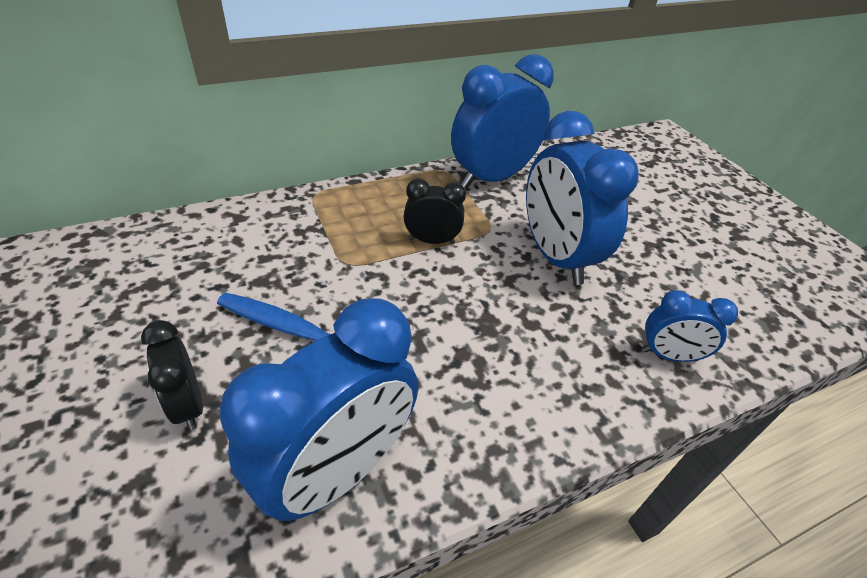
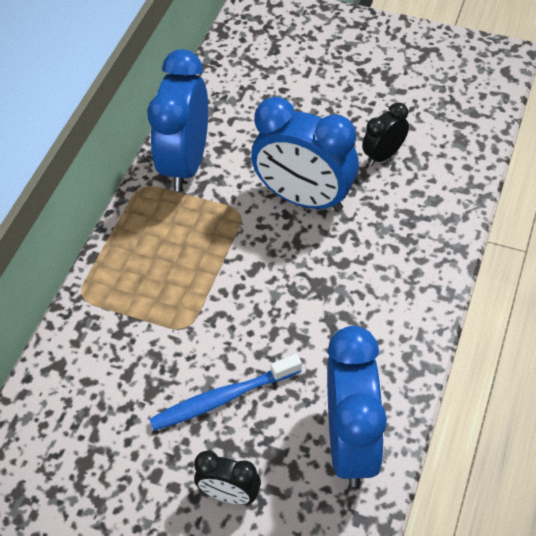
camera: 40 degrees left, 10 degrees up
black clock [404,178,466,244] -> black clock moved to [362,102,409,166]
blue clock [642,290,738,362] -> none

